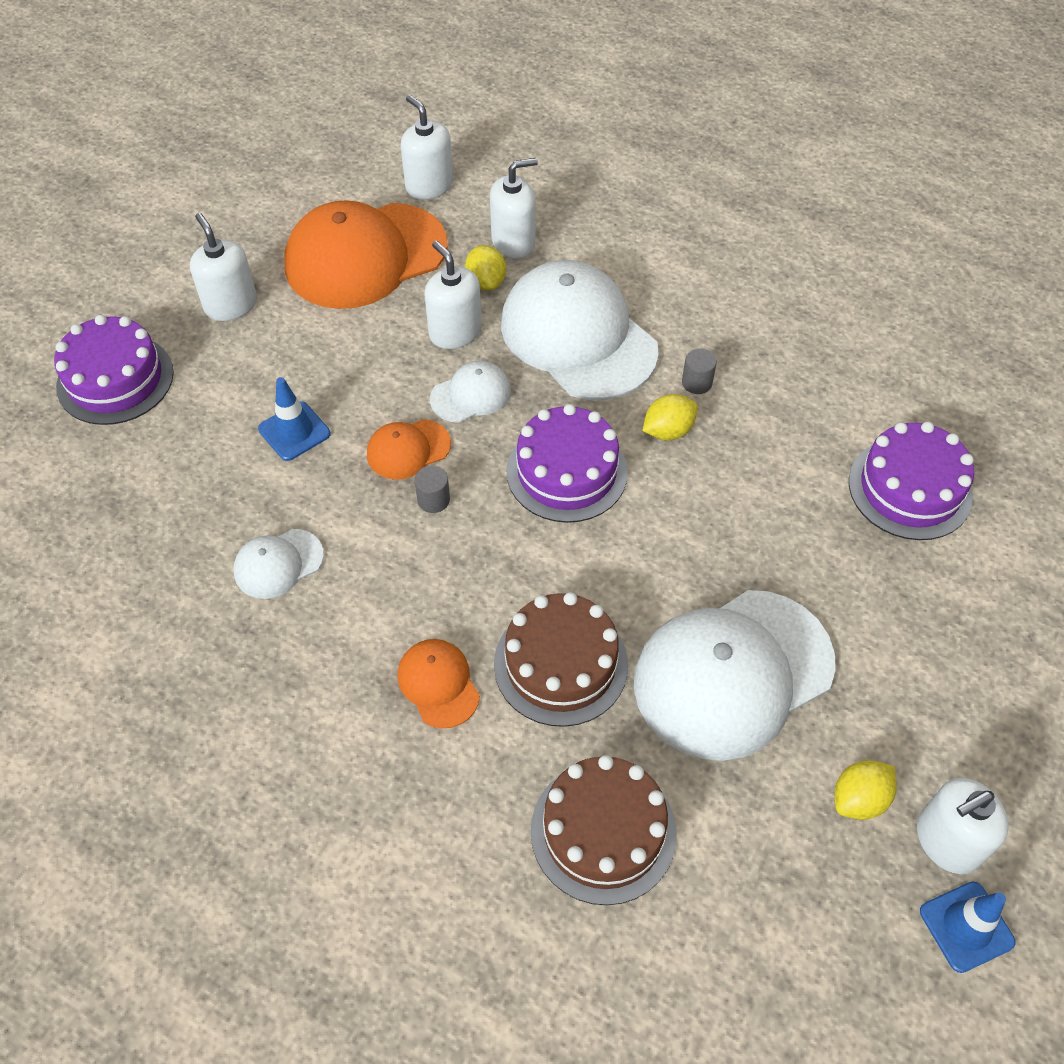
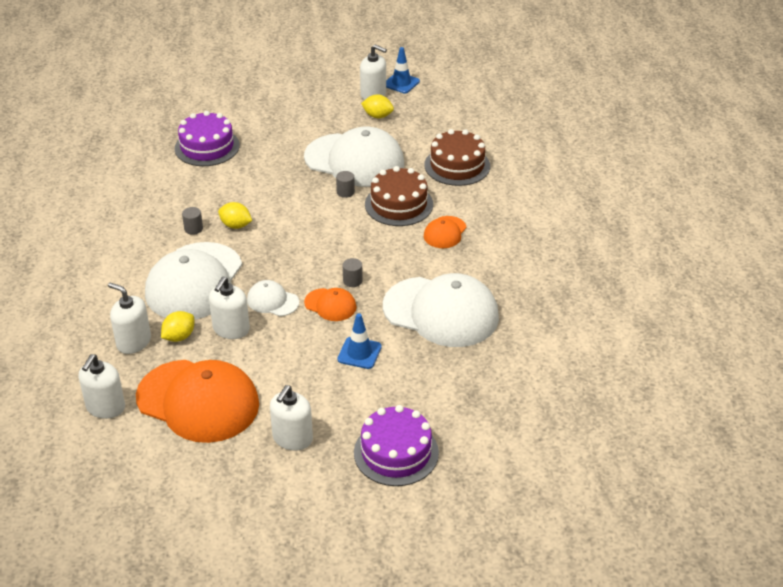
camera: 125 degrees left, 15 degrees down
white cap [234,529,324,599] -> white cap [383,273,499,347], size x2.17
purple cake [506,404,628,523] -> none
none -> grey cylinder [336,171,355,198]

